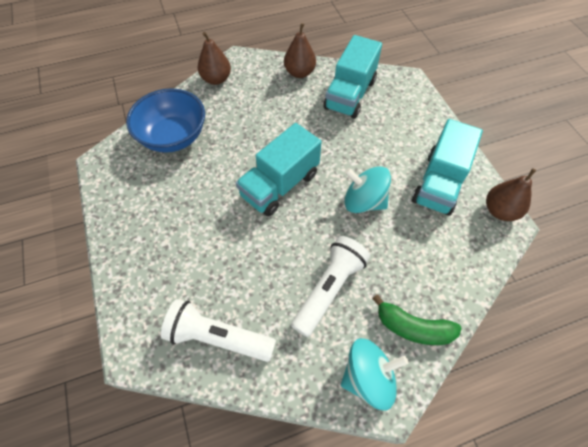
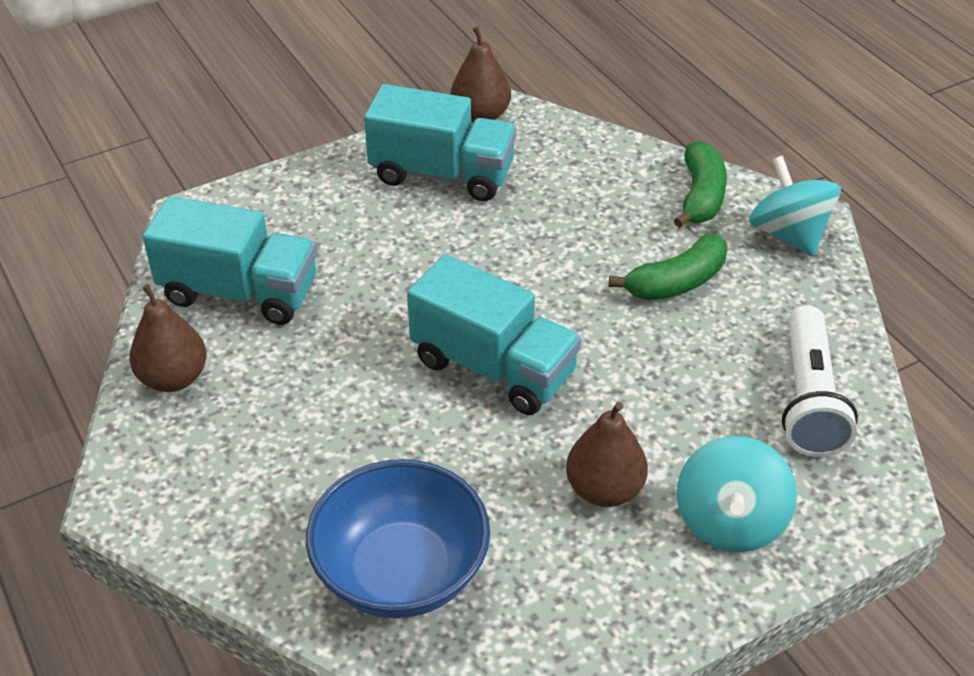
camera: 100 degrees left, 15 degrees down
brown pear [198,32,231,85] -> brown pear moved to [566,402,648,507]
white flashlight [291,236,370,337] -> green banana [609,234,727,300]
turquoise spinning top [344,166,391,213] -> turquoise spinning top moved to [677,436,797,552]

